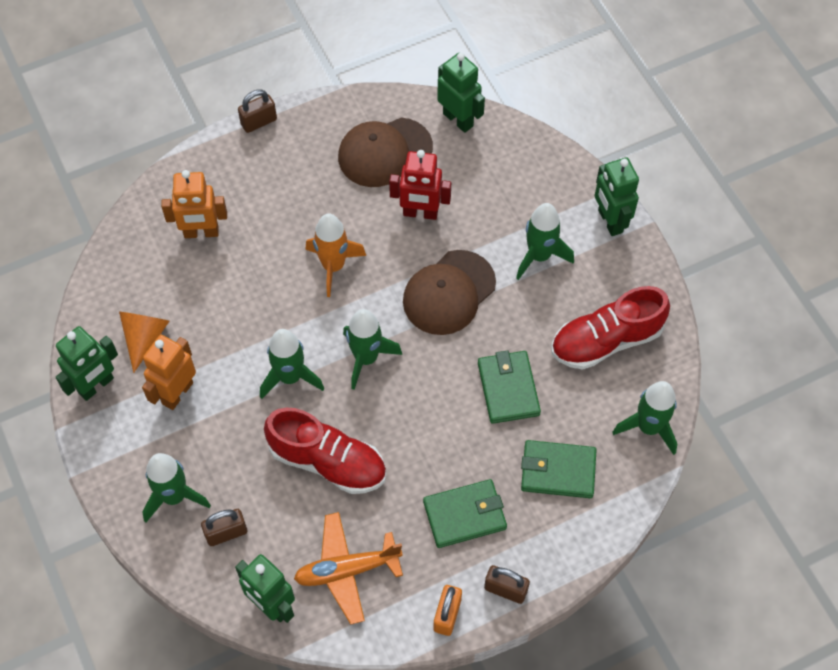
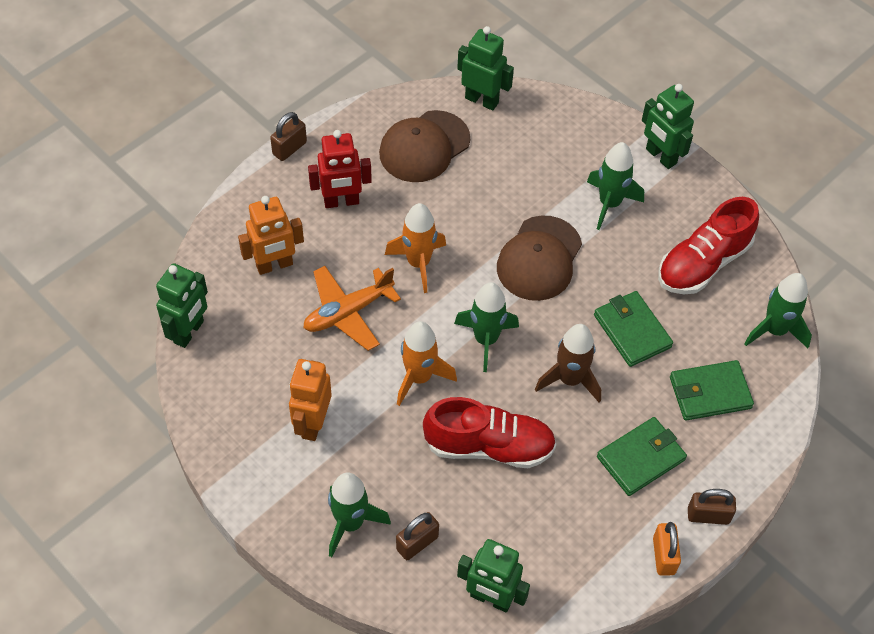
camera: 20 degrees left, 5 degrees down
green robot [56,326,118,401] -> green robot moved to [156,263,208,348]
orange cone [119,312,170,373] -> none
green rocket [260,329,324,399] -> orange rocket [397,321,457,406]
orange plane [294,512,403,625] -> orange plane moved to [303,266,401,351]
red robot [389,150,451,220] -> red robot moved to [308,130,372,208]
none -> brown rocket [535,324,601,402]

